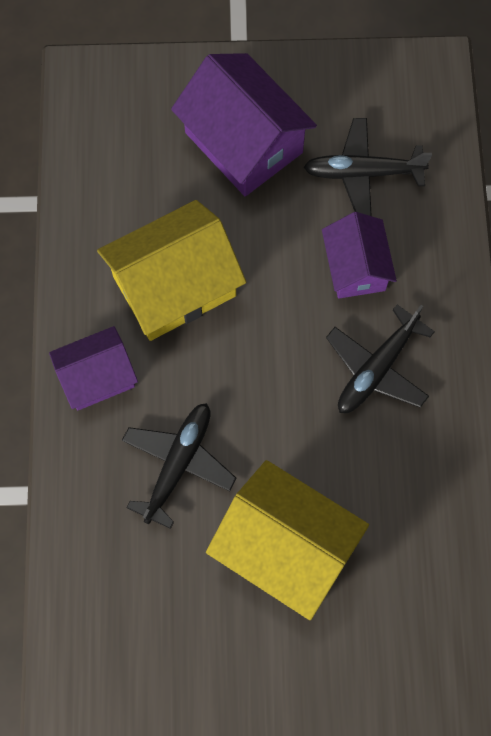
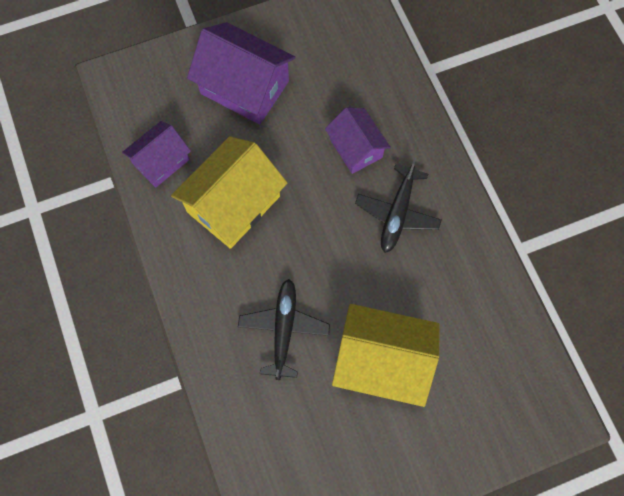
camera: 20 degrees left, 0 degrees up
purple house [49,326,138,410] -> purple house moved to [122,121,191,188]
black plane [304,118,432,216] -> none

